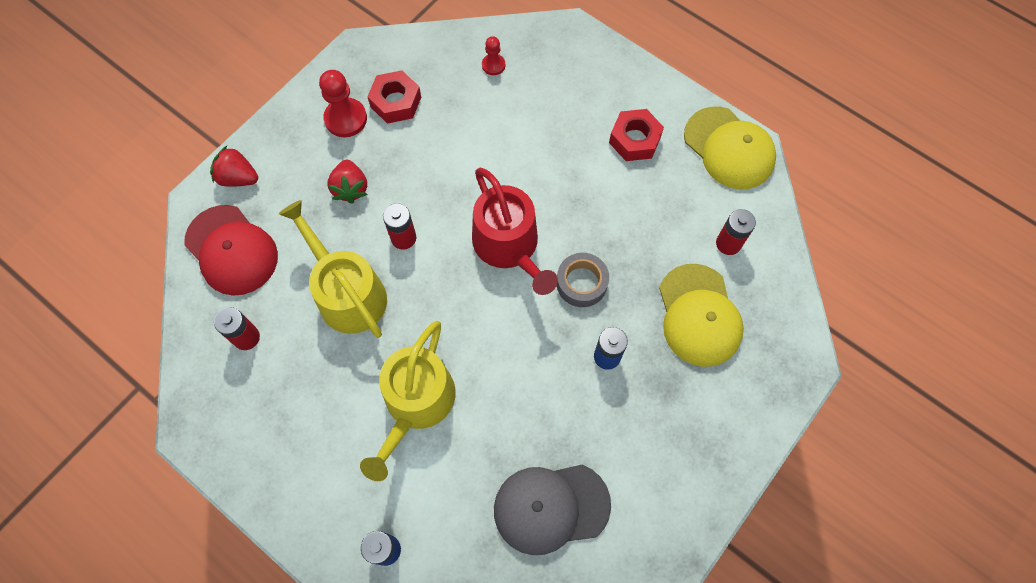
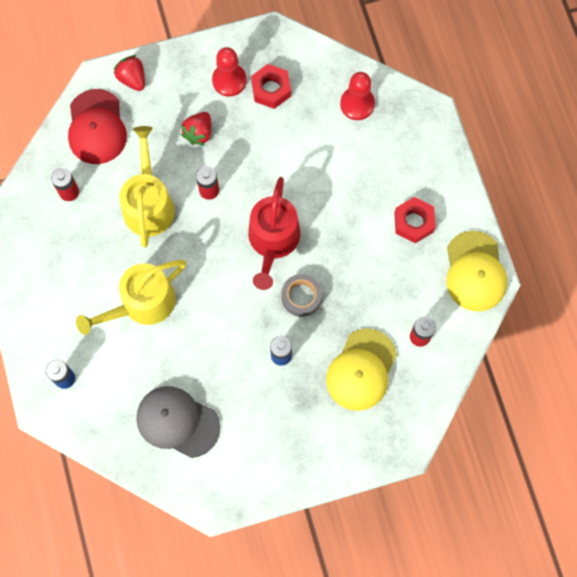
camera: 35 degrees right, 5 degrees up
red pawn [482,36,505,75] -> red pawn [340,72,375,120], size x1.74

